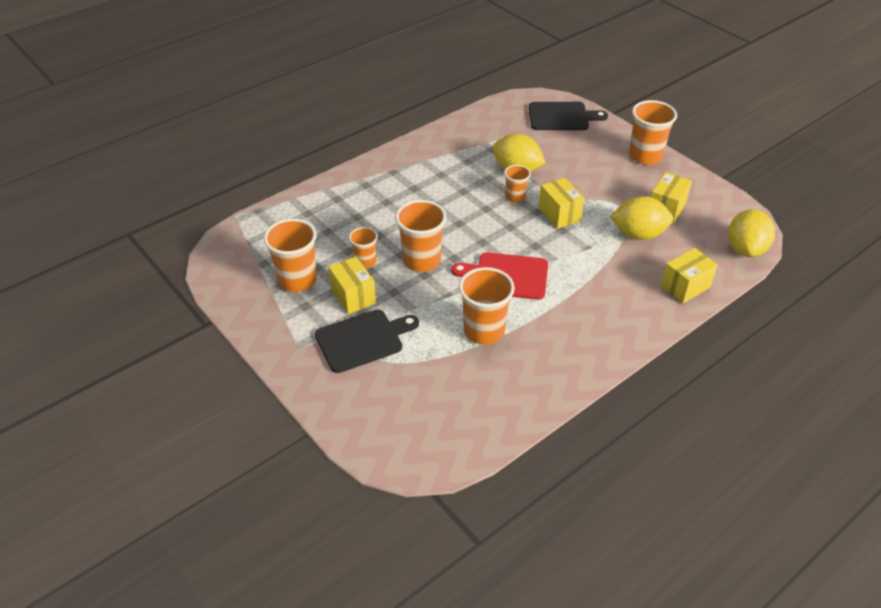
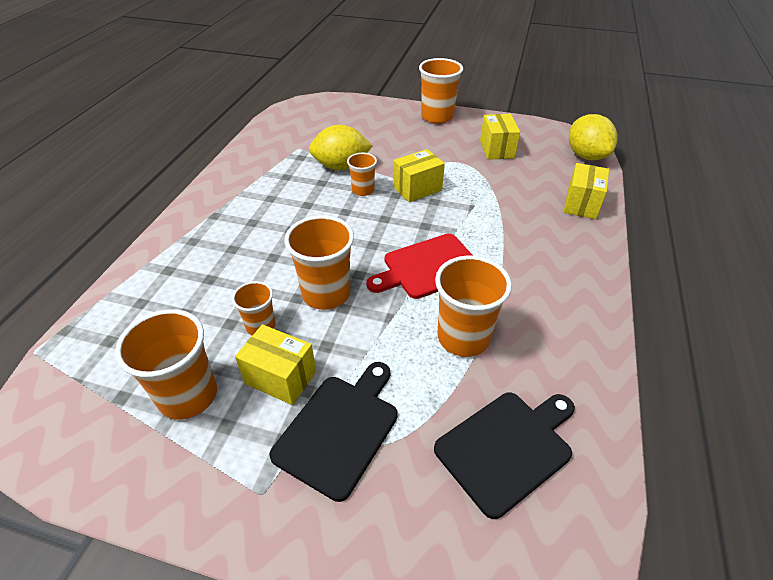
camera: 35 degrees left, 0 degrees up
black cutting board [529,102,608,130] -> black cutting board moved to [434,392,575,519]
yellow box [539,178,585,229] -> yellow box turned 60 degrees counterclockwise [393,149,445,202]
yellow lemon [610,196,673,240] -> none

